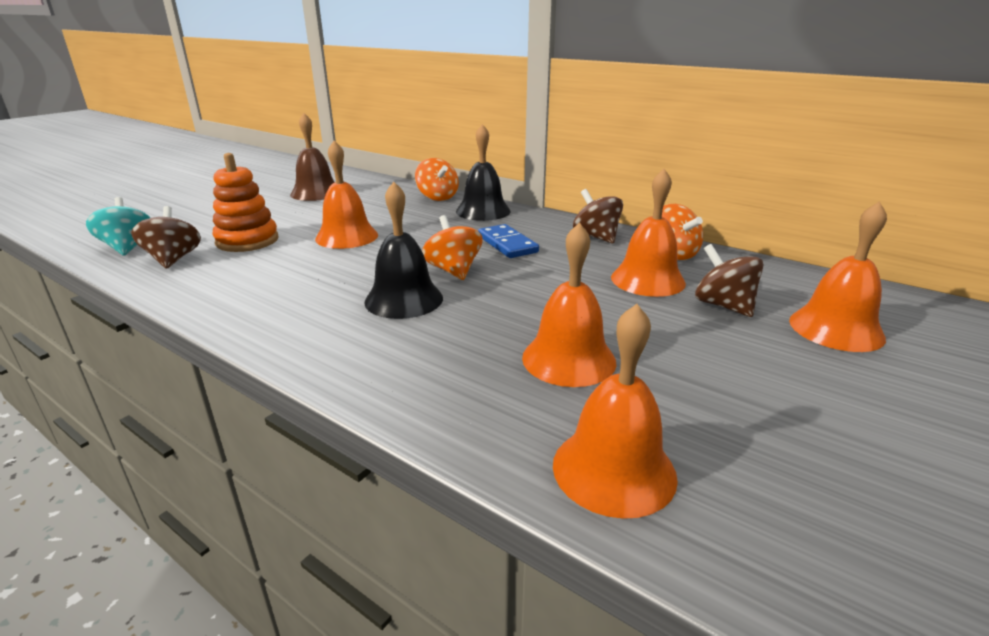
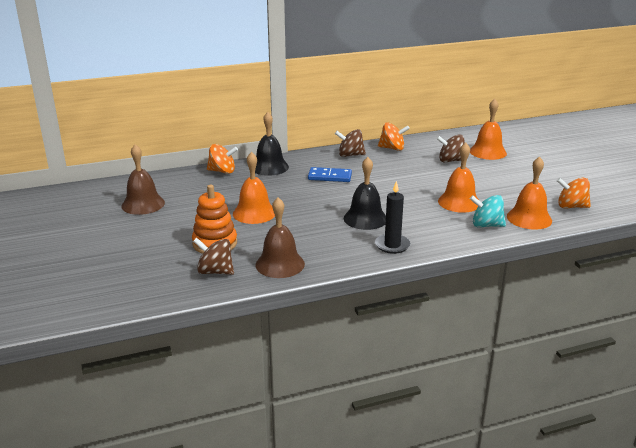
camera: 55 degrees left, 0 degrees up
turquoise spinning top [86,197,150,256] -> turquoise spinning top moved to [470,195,506,228]
orange spinning top [422,215,483,280] -> orange spinning top moved to [557,178,591,209]
orange bell [611,169,686,297] -> none
none -> brown bell [256,197,305,278]
none -> black candle [375,181,411,254]

